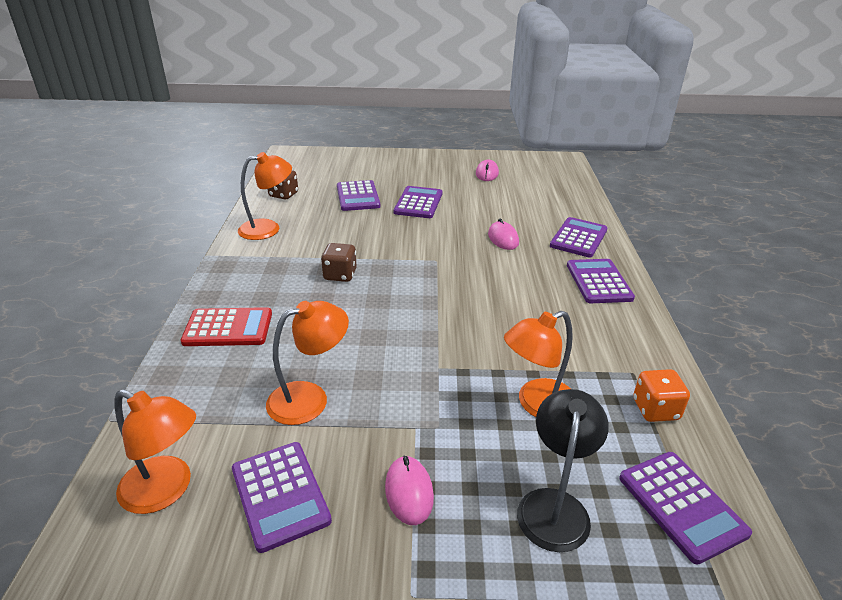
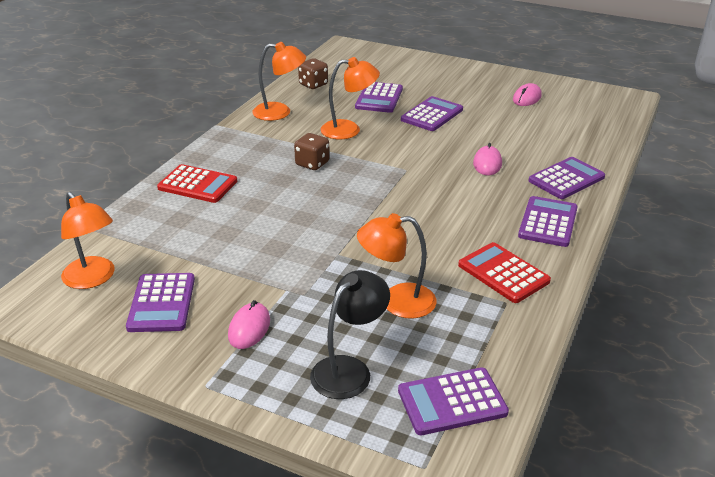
camera: 25 degrees right, 0 degrees up
orange lamp [266,301,349,425] -> orange lamp moved to [321,57,380,140]
purple calculator [619,452,752,565] -> purple calculator turned 75 degrees clockwise [398,367,509,435]
orange dice [633,369,690,422] -> none
none -> red calculator [458,242,551,303]

